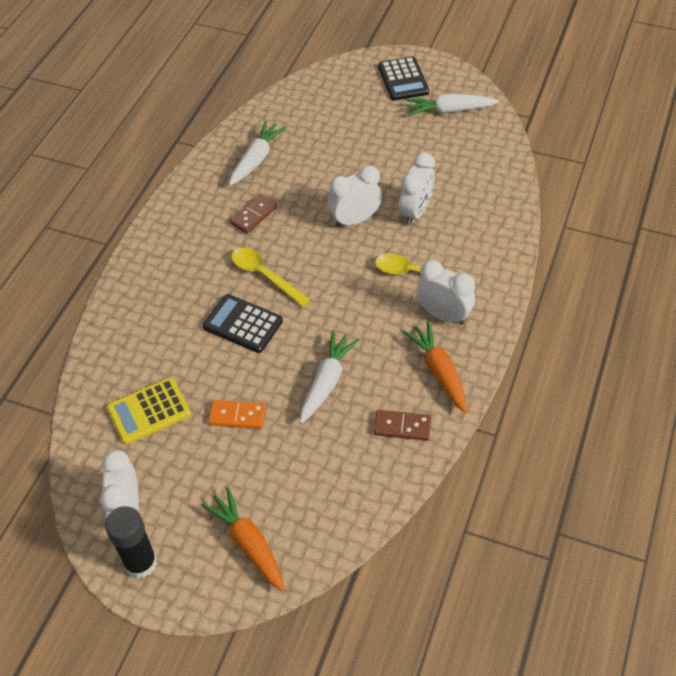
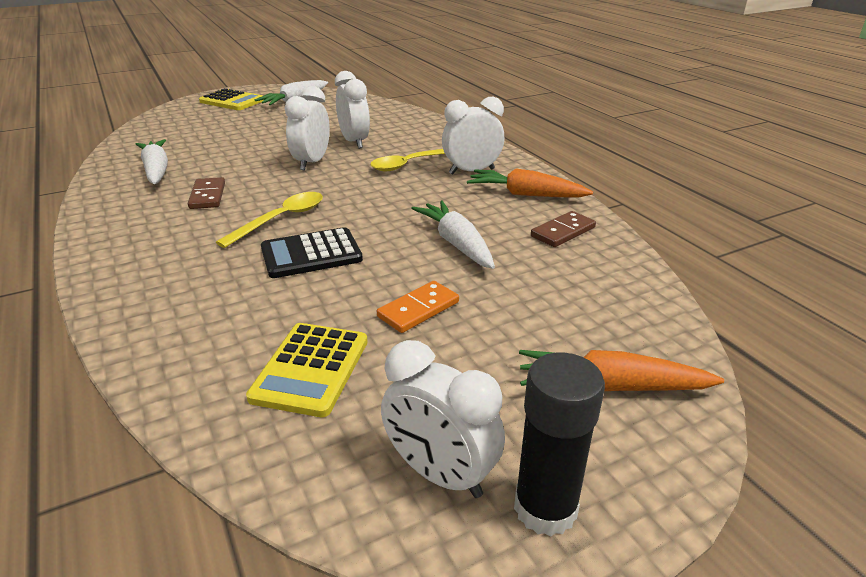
camera: 50 degrees left, 20 degrees down
yellow spoon [231,248,310,307] -> yellow spoon turned 135 degrees clockwise [216,192,323,248]
black calculator [378,56,429,101] -> yellow calculator [199,88,263,110]

